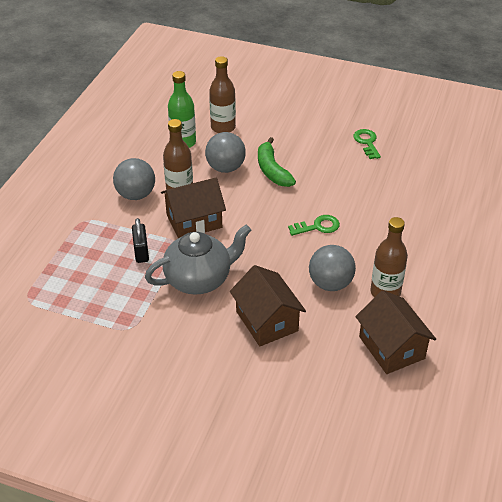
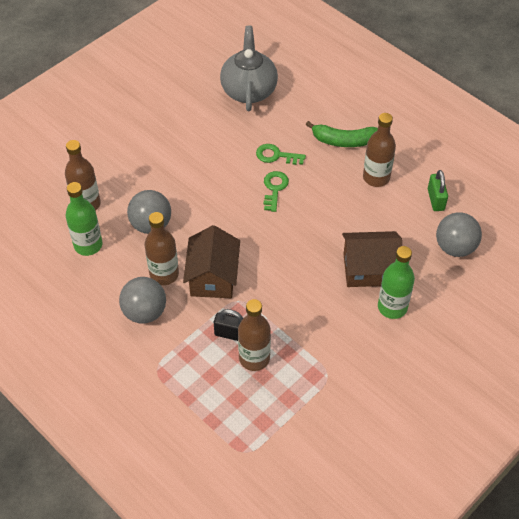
camera: 65 degrees left, 10 degrees up
grey teapot [145,225,251,295] -> grey teapot moved to [220,26,278,111]
green banana [258,137,296,187] -> green banana moved to [305,121,378,147]
grey ball [309,245,356,291] -> grey ball moved to [436,213,482,257]
green key [353,129,381,159] -> green key moved to [256,144,306,165]
brown house [355,290,436,374] -> green padlock [428,170,448,211]
none -> brown bottle [238,299,271,371]
none -> green bottle [378,246,415,319]

